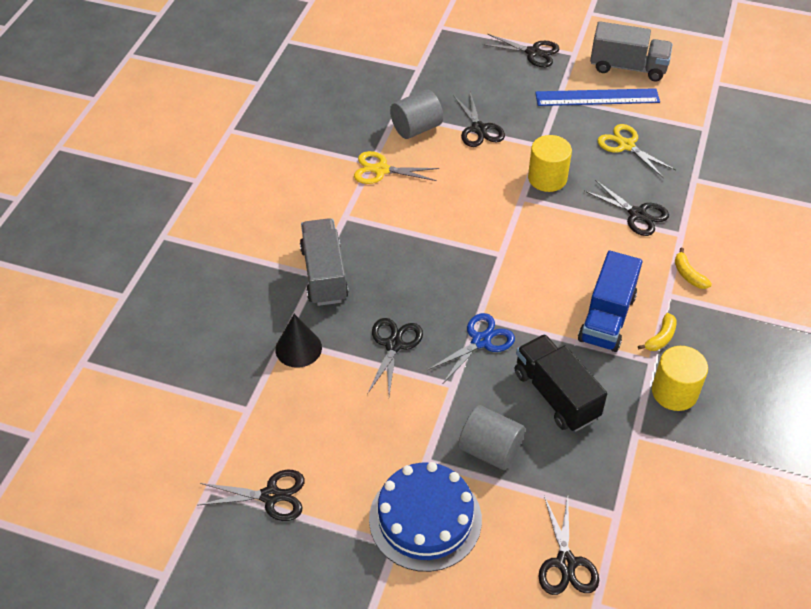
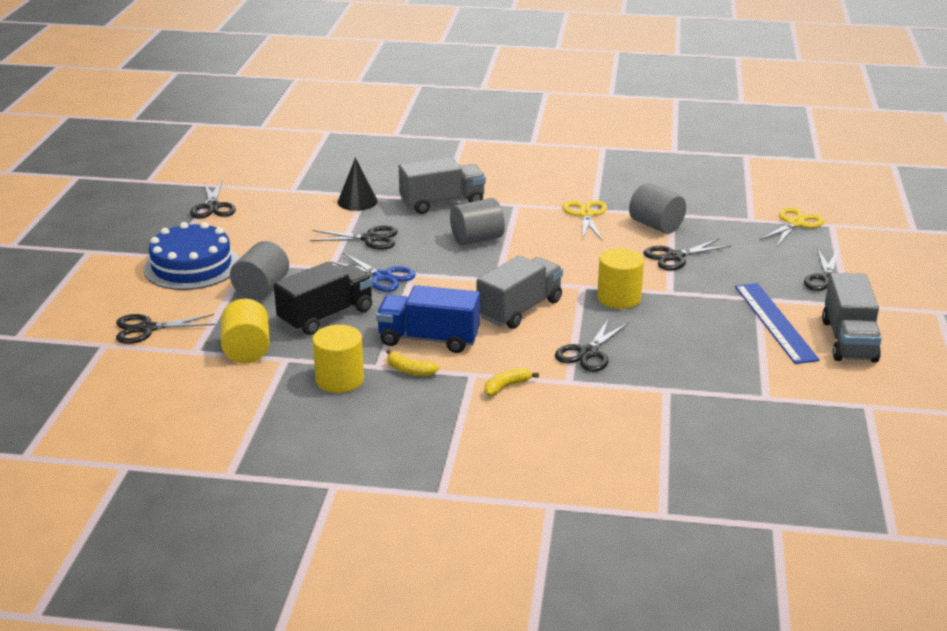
camera: 80 degrees right, 20 degrees down
yellow scissors [597,124,676,178] -> yellow scissors moved to [759,207,825,246]
none -> yellow cylinder [221,299,270,363]
none -> grey cylinder [450,198,505,245]
none -> grey truck [477,256,563,329]

